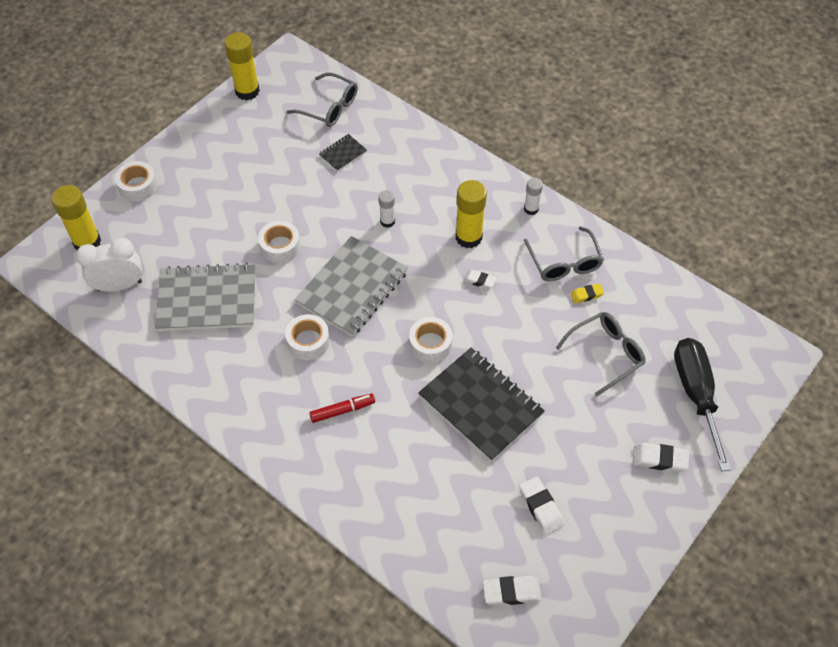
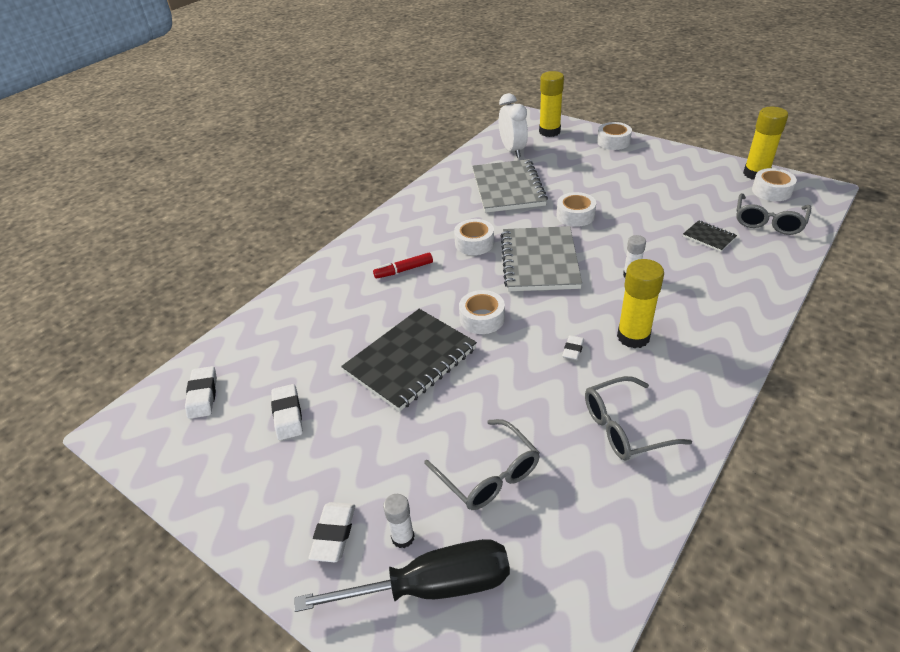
camera: 90 degrees right, 15 degrees down
grey notebook [295,236,408,337] -> grey notebook turned 60 degrees clockwise [501,226,582,291]
red marker [309,394,375,423] -> red marker turned 90 degrees clockwise [373,253,433,279]
white eraser [519,477,564,534] -> white eraser turned 75 degrees counterclockwise [271,384,303,440]
white glue stick [524,178,543,215] -> white glue stick moved to [383,494,415,548]
yellow eraser [570,283,604,303] -> none
none -> white tape [752,168,797,201]

